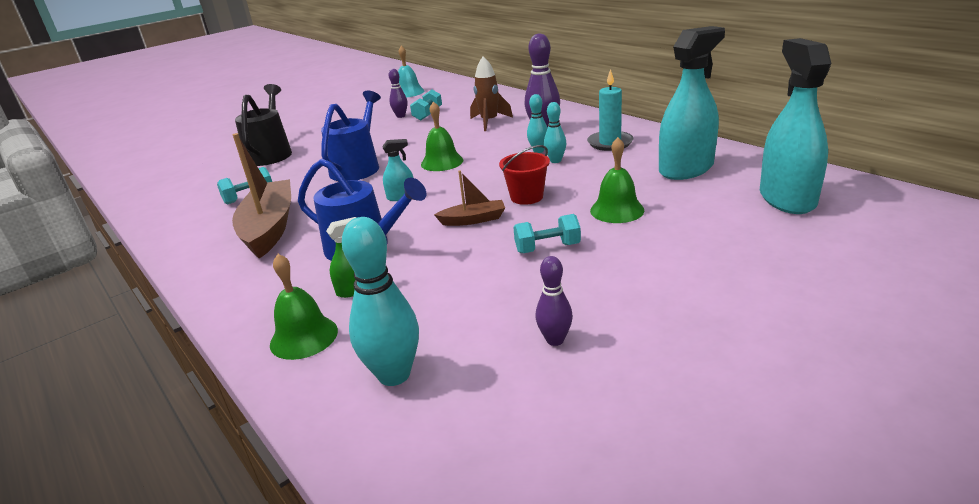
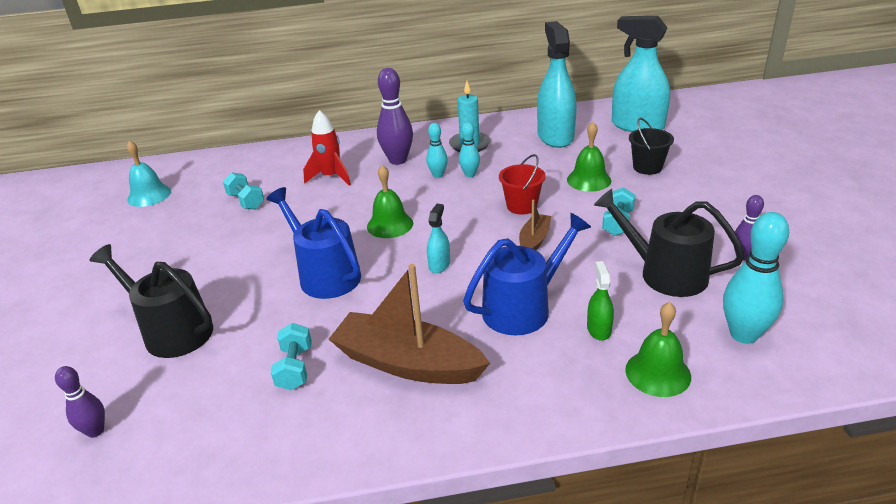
camera: 60 degrees left, 5 degrees up
purple bowling pin [389,69,407,118] -> purple bowling pin moved to [55,366,105,438]
brown rocket [470,56,513,131] -> red rocket [303,110,351,185]
none -> black watering can [594,189,745,297]
none -> black bucket [629,118,674,175]

